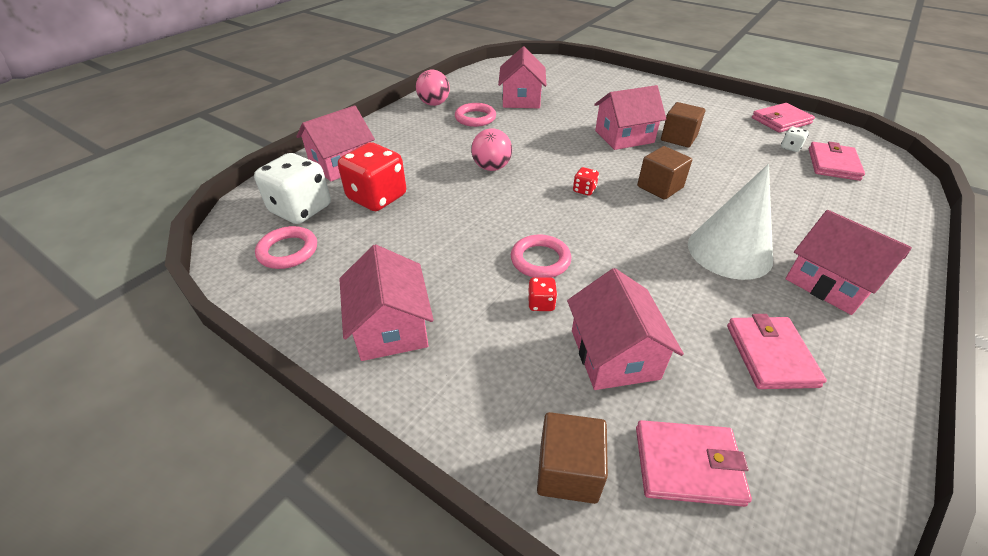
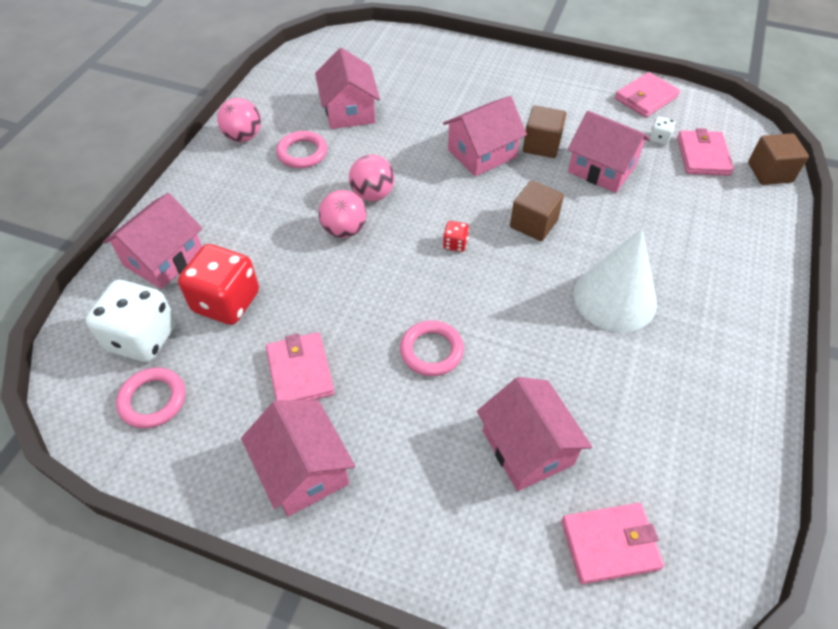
camera: 15 degrees left, 10 degrees up
red dice [528,277,557,311] -> none
brown cube [537,412,608,504] -> brown cube moved to [748,133,809,185]
pink wallet [727,314,827,389] -> pink wallet moved to [266,332,335,401]
pink house [785,210,912,315] -> pink house moved to [568,111,650,193]
none -> pink ball [349,155,395,201]

